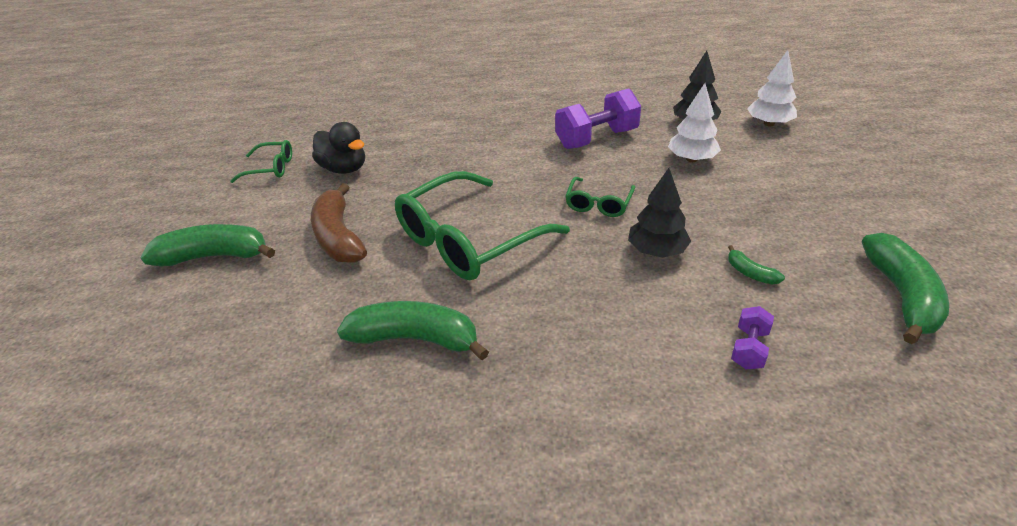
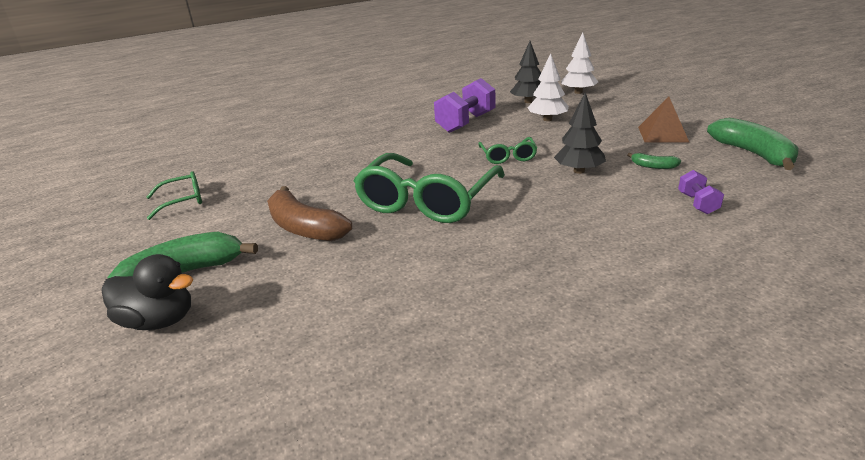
camera: 25 degrees left, 10 degrees down
black duck [312,122,365,174] -> black duck moved to [102,254,194,330]
green banana [337,301,489,360] -> none
none -> brown pyramid [638,97,689,143]

